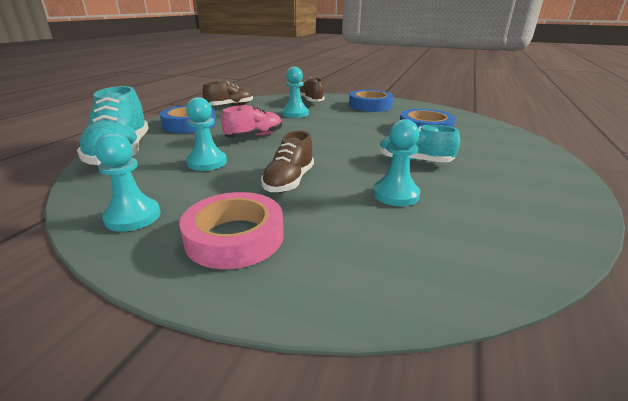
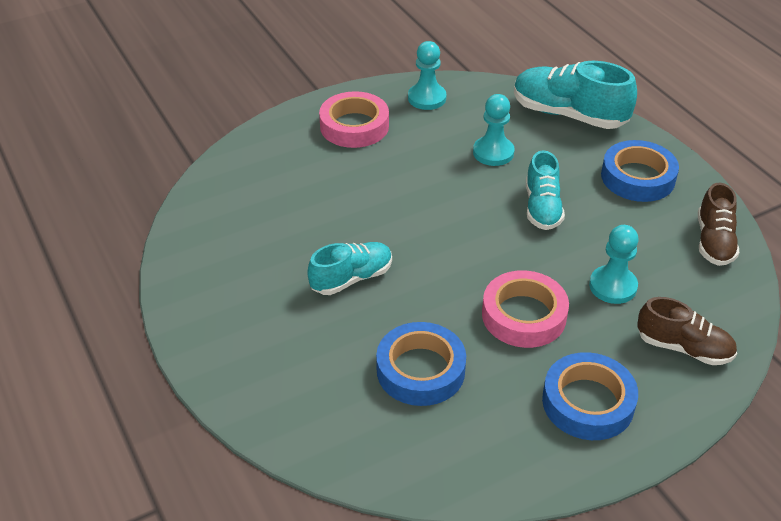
camera: 130 degrees right, 15 degrees up
pink shoe [221,105,282,138] -> turquoise shoe [526,150,565,230]
brown shoe [261,131,314,193] -> none
turquoise pawn [373,119,420,206] -> none
none -> pink tape [482,270,569,348]

